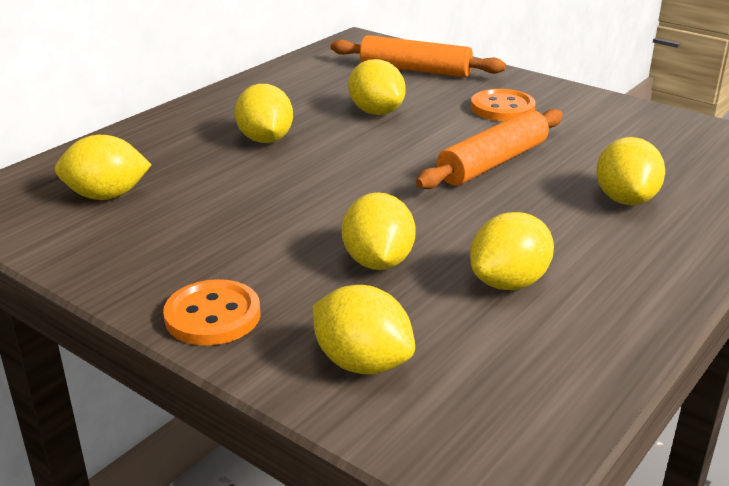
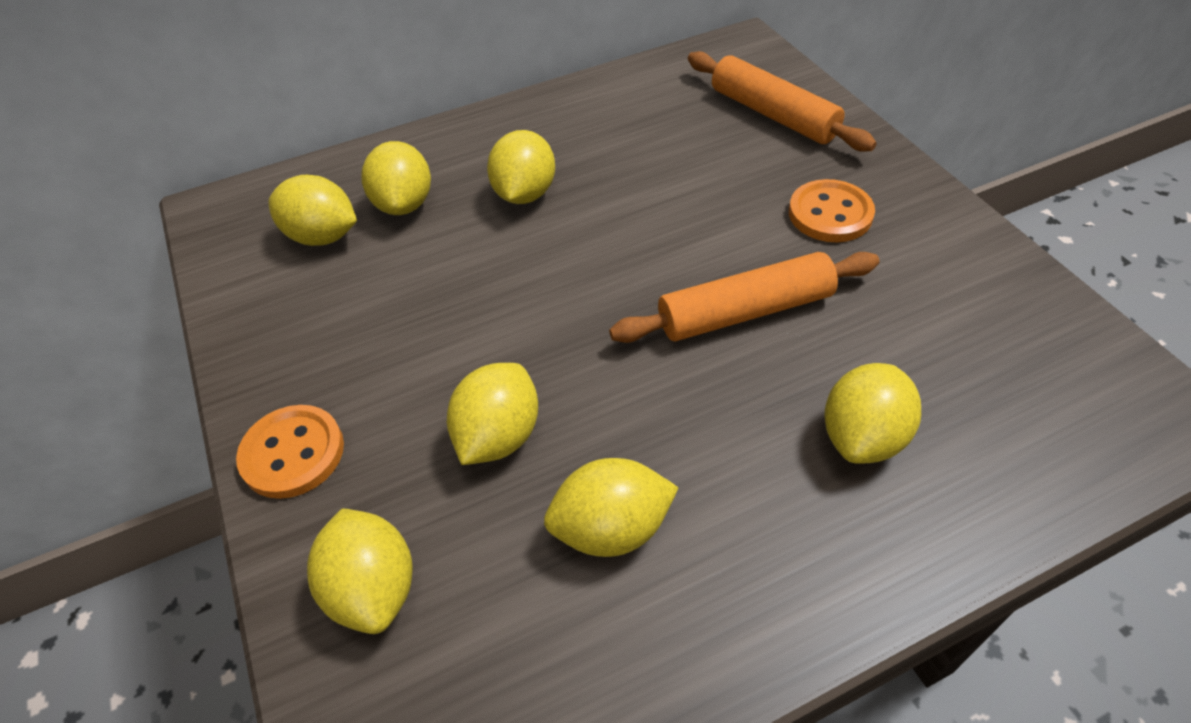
camera: 30 degrees right, 20 degrees up
yellow lemon [348,59,406,115] -> yellow lemon moved to [361,141,431,215]

